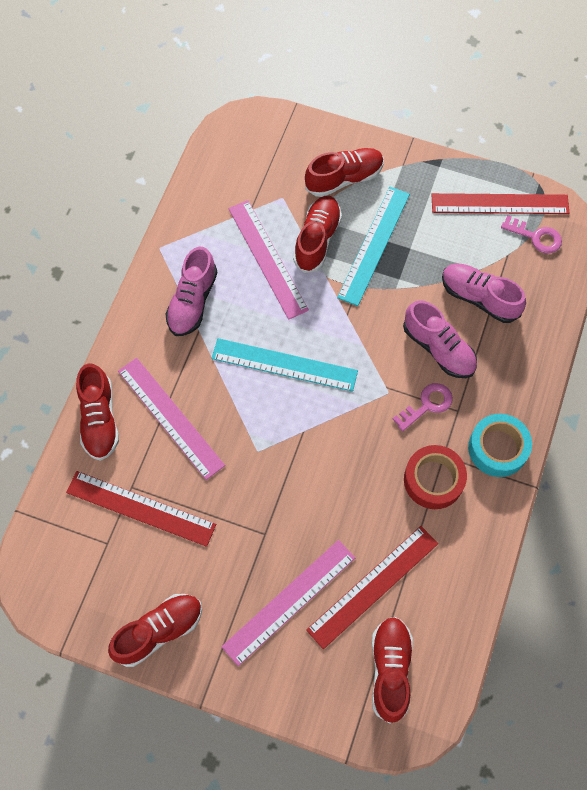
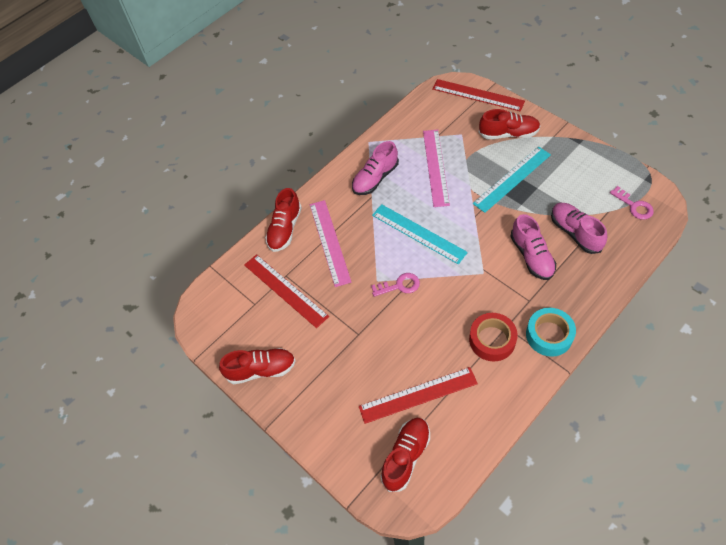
camera: 30 degrees right, 10 degrees down
pink ruler [221,540,355,666] -> none
red shoe [293,196,342,273] -> none
pink key [393,383,453,432] -> pink key moved to [371,273,420,297]
red ruler [431,193,570,214] -> red ruler moved to [432,79,525,112]

